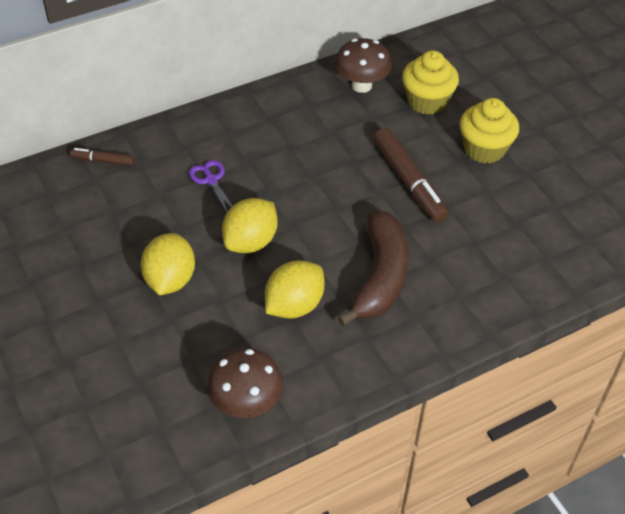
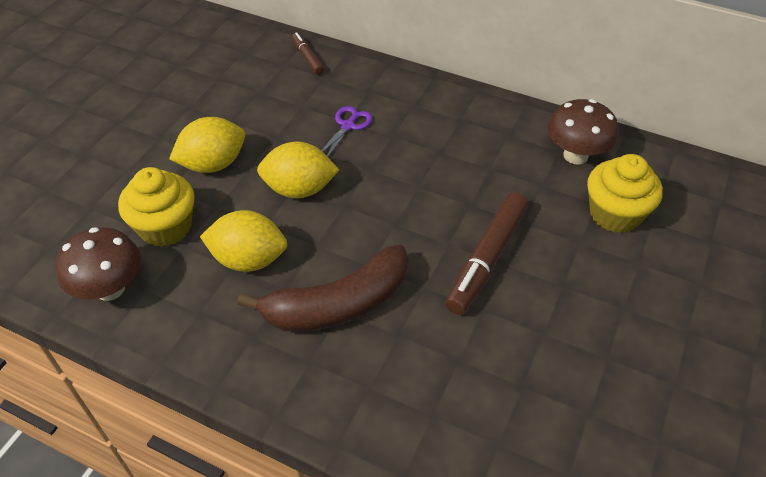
camera: 55 degrees right, 0 degrees up
yellow cupcake [460,98,519,164] -> yellow cupcake moved to [118,167,195,247]

